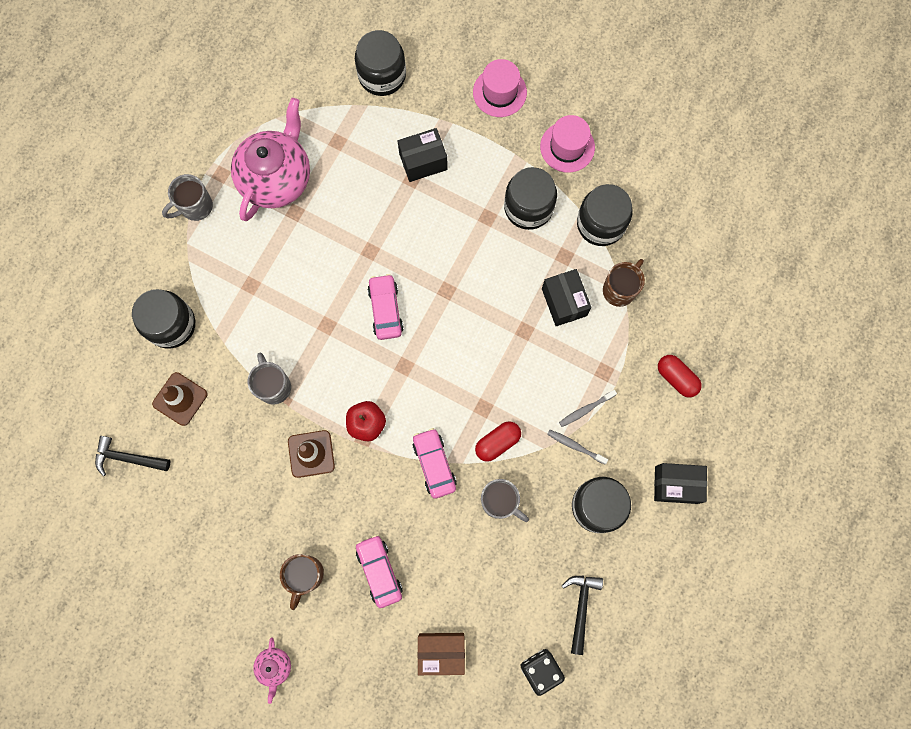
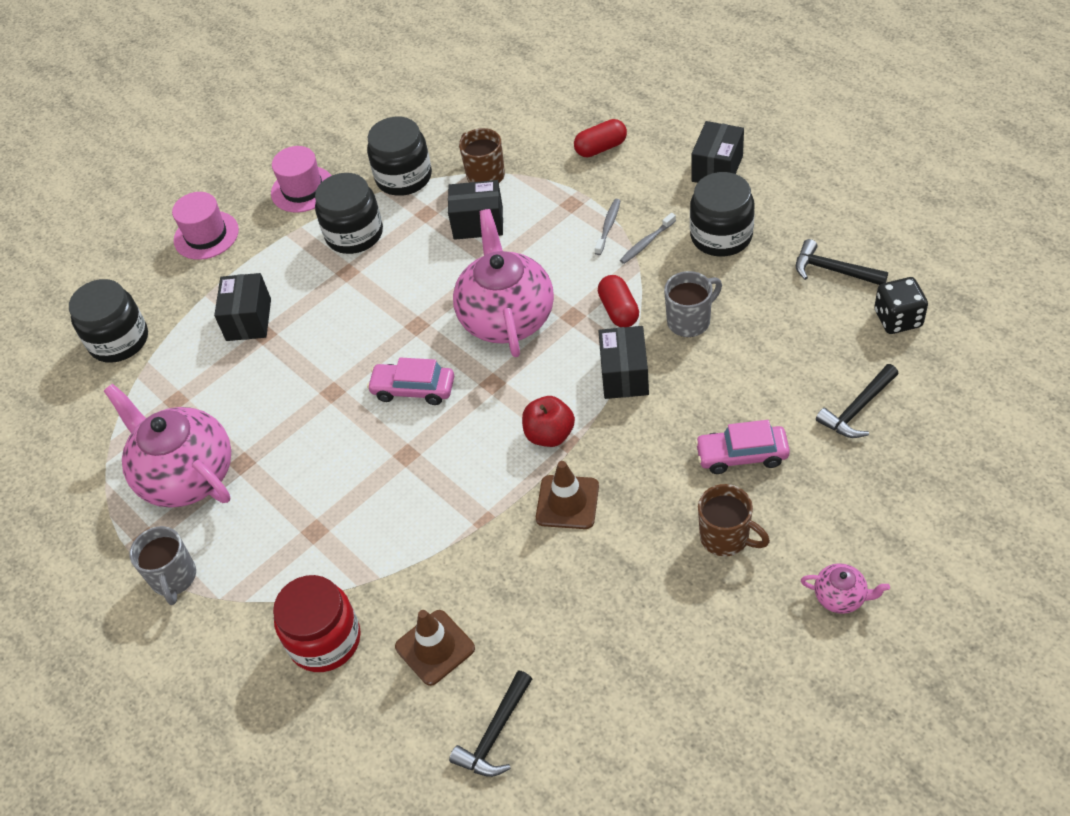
camera: 65 degrees left, 25 degrees down
black jar [132,289,195,349] -> red jar [273,575,361,672]
grey mug [247,353,291,404] -> none
pink car [413,428,457,499] -> black box [598,326,649,399]
brown box [417,633,465,675] -> black hammer [816,364,899,438]
grey toothbrush [559,390,617,427] -> grey toothbrush turned 150 degrees counterclockwise [595,199,621,255]
none -> pink teapot [453,209,554,357]

